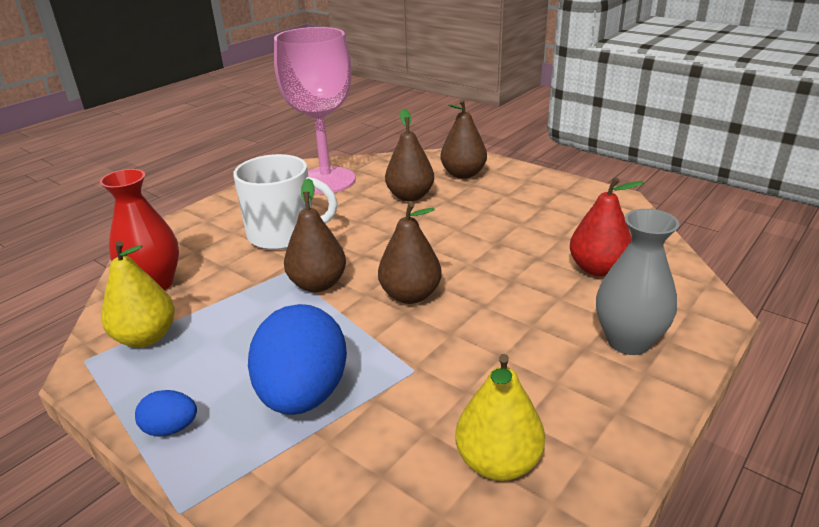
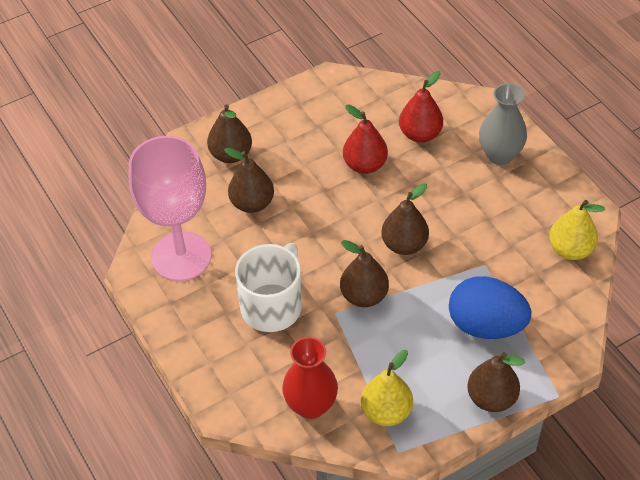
camera: 70 degrees left, 20 degrees up
blue egg [135,390,197,437] -> brown pear [467,352,525,412]
none -> red pear [343,105,388,174]

